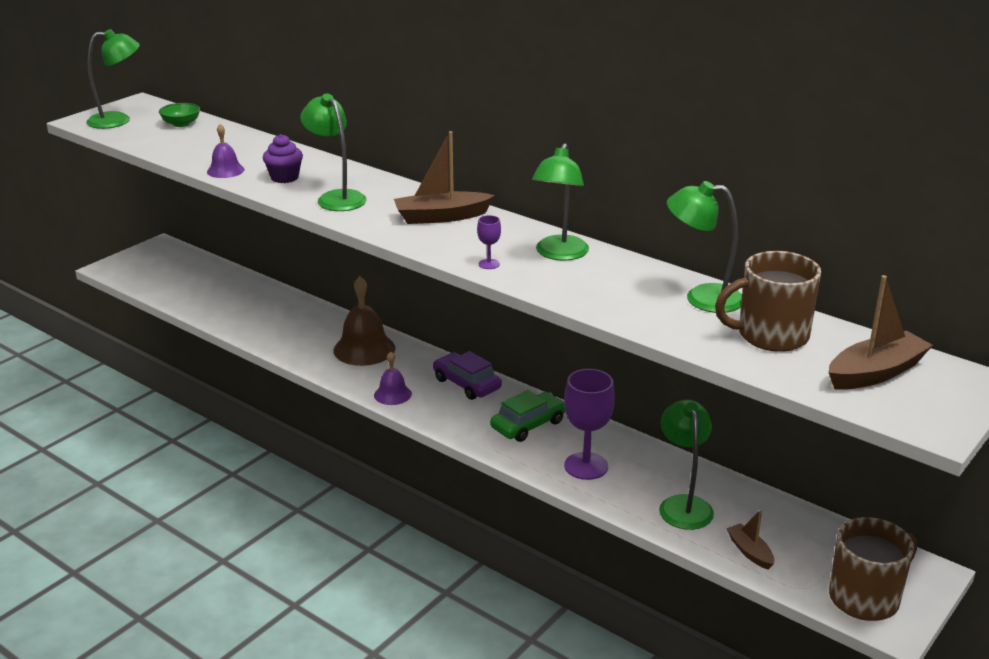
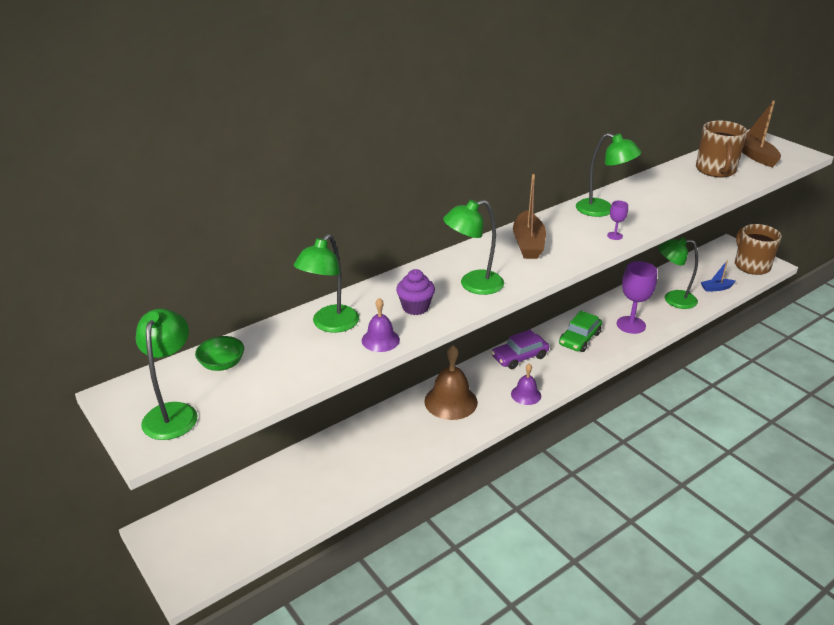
camera: 75 degrees left, 5 degrees up
green car [490,390,565,442] -> green car turned 120 degrees counterclockwise [559,311,602,352]
green lamp [667,181,742,313] -> green lamp moved to [294,234,359,333]
brown boat [726,510,774,570] -> blue boat [701,260,736,292]

